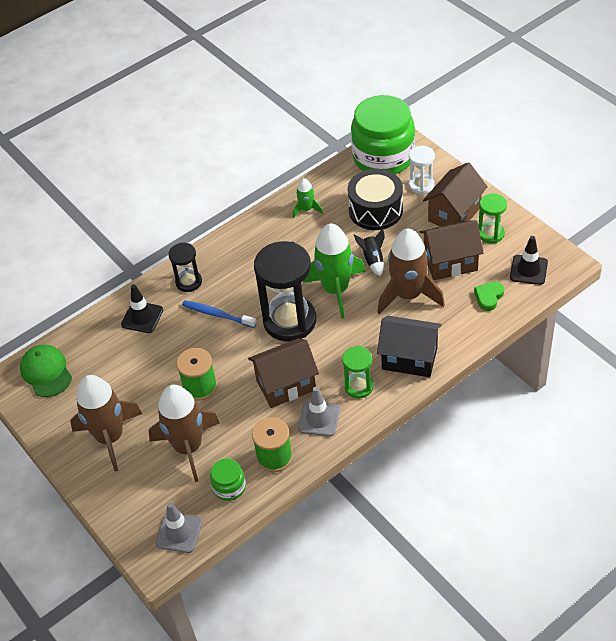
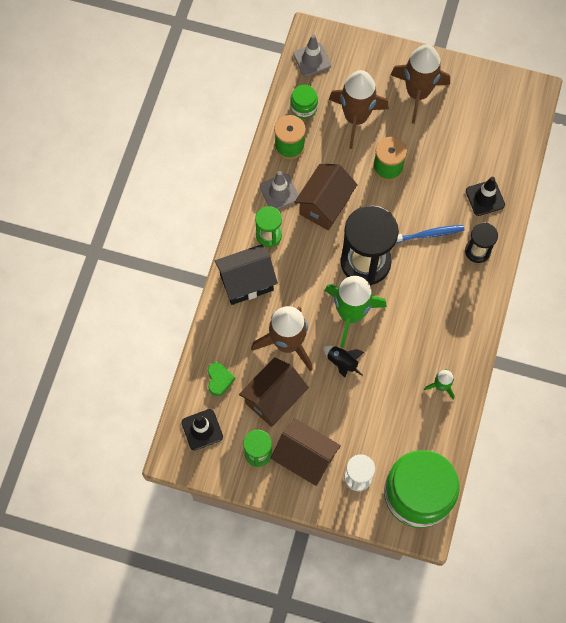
camera: 140 degrees right, 20 degrees up
green cap [20,345,72,397] -> none
black drum [348,169,403,230] -> none
brown house [423,162,488,227] -> brown house turned 60 degrees counterclockwise [271,419,341,486]

